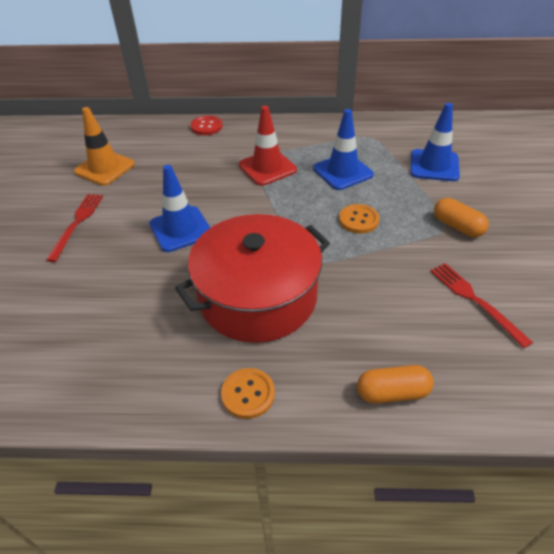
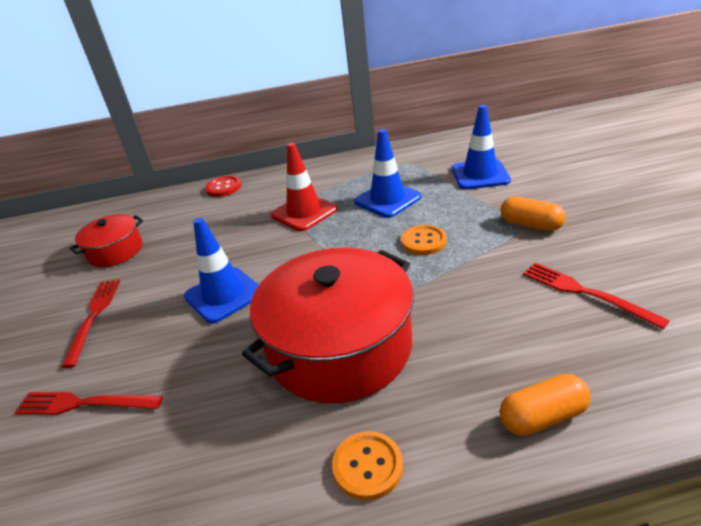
camera: 10 degrees left, 10 degrees down
orange traffic cone [74,107,135,186] -> red pot [70,214,143,267]
none -> red fork [14,392,163,415]

